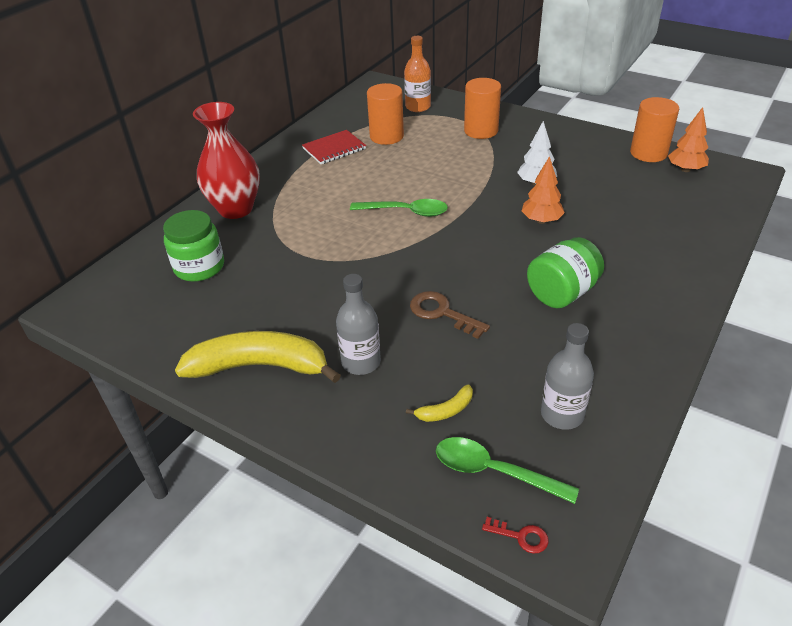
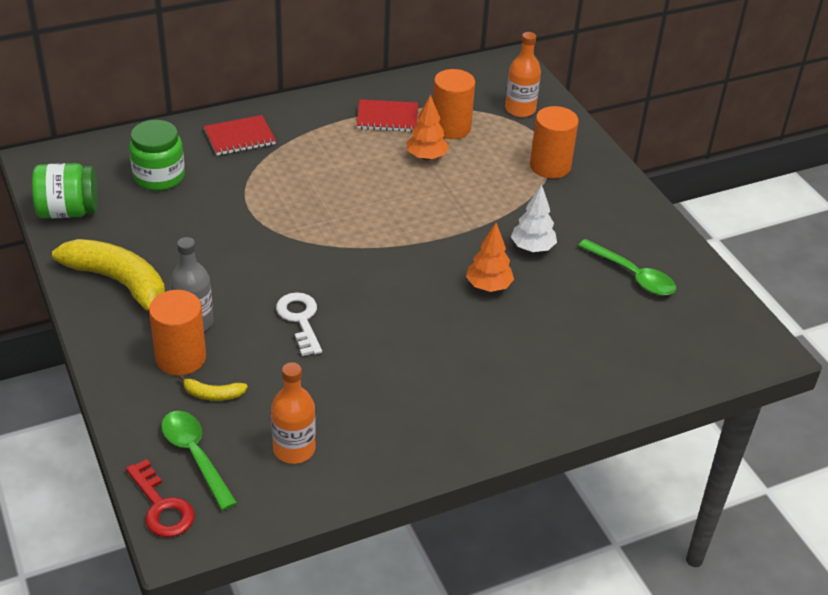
camera: 30 degrees right, 0 degrees up
red vase [193,102,260,219] -> red notebook [204,115,276,155]
green spoon [350,199,448,217] -> green spoon moved to [578,239,676,295]
brown key [410,291,490,339] -> white key [276,292,322,356]
red key [482,517,549,554] -> red key [126,459,195,538], size x1.76
green jar [527,237,604,308] -> green jar moved to [32,163,98,218]
grey bottle [541,323,594,430] -> orange bottle [271,362,316,464]
orange cylinder [630,97,679,162] -> orange cylinder moved to [149,290,206,375]
orange tree [668,107,709,172] -> orange tree moved to [406,94,449,160]

